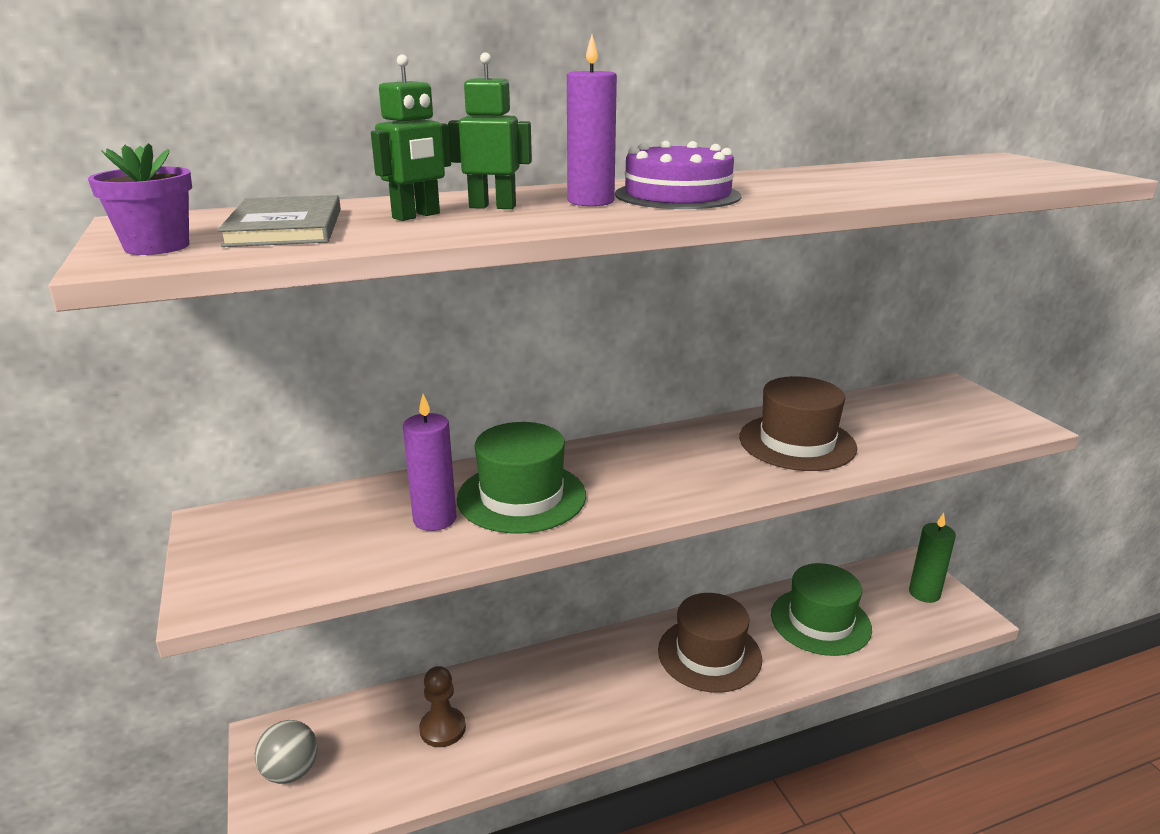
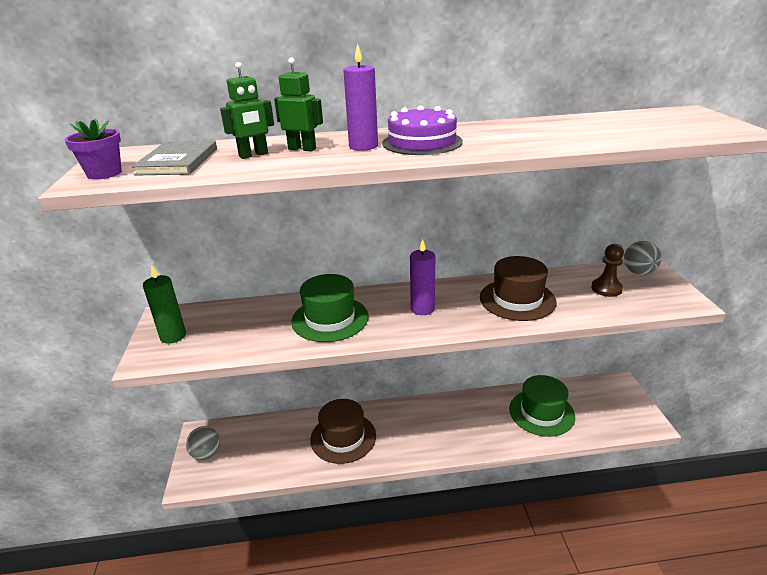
camera: 15 degrees right, 5 degrees up
purple candle [403,394,457,531] -> purple candle moved to [410,239,435,315]
brown pawn [419,666,466,747] -> brown pawn moved to [591,244,624,297]
brown hat [658,593,762,693] -> brown hat moved to [310,399,376,464]
green candle [909,513,956,603] -> green candle moved to [143,265,186,344]
none -> grey ball [624,241,662,275]

